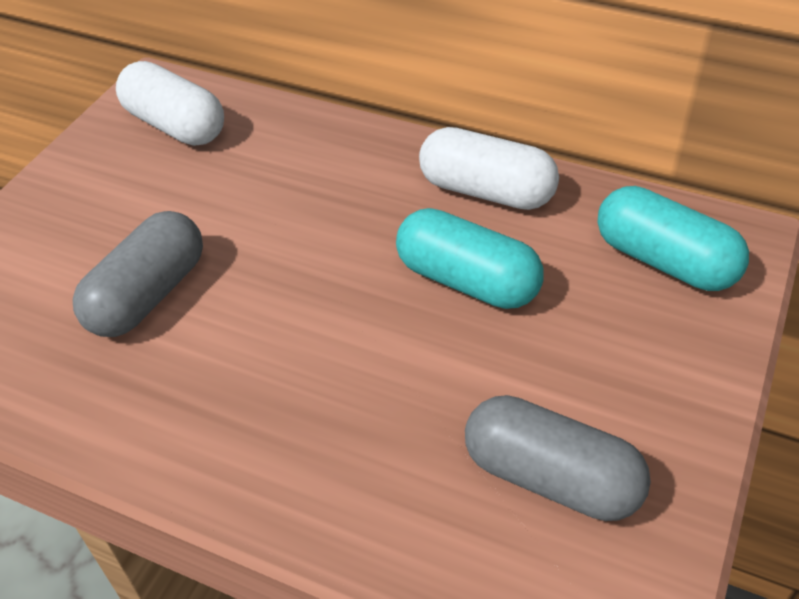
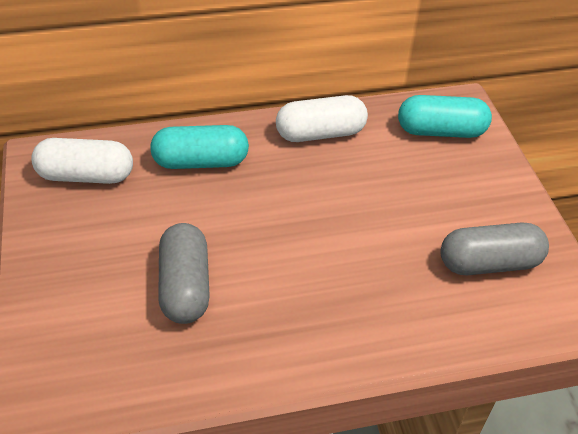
camera: 40 degrees left, 0 degrees up
turquoise capsule [396,208,544,309] -> turquoise capsule moved to [150,125,249,169]

